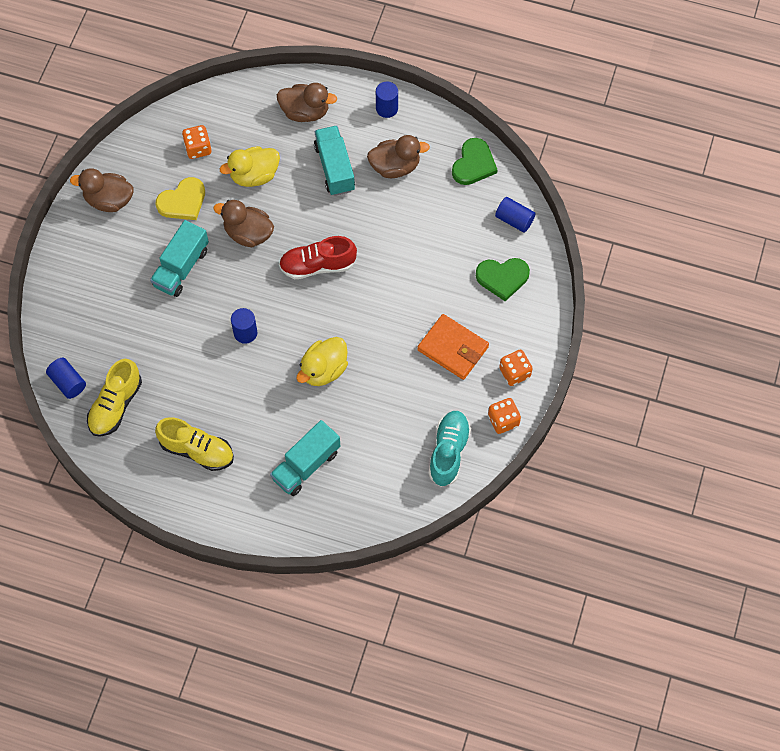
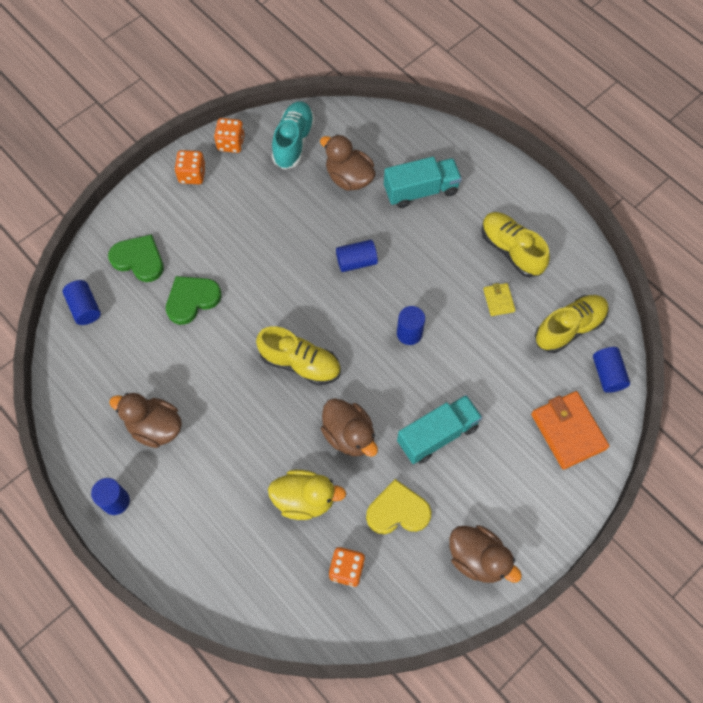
camera: 150 degrees left, 0 degrees up
brown duck [277,83,337,122] -> brown duck moved to [320,135,376,191]
red shoe [279,236,357,279] -> yellow shoe [256,326,341,385]
yellow duck [296,337,348,386] -> blue cylinder [336,240,378,272]
turquoise truck [314,126,355,196] -> none
orange wallet [417,314,489,380] -> orange wallet moved to [531,391,609,470]
turquoise shoe [428,411,471,487] -> turquoise shoe turned 150 degrees clockwise [272,101,315,170]
green heart [452,138,497,185] -> green heart moved to [166,276,222,325]
none -> yellow wallet [483,283,515,316]

